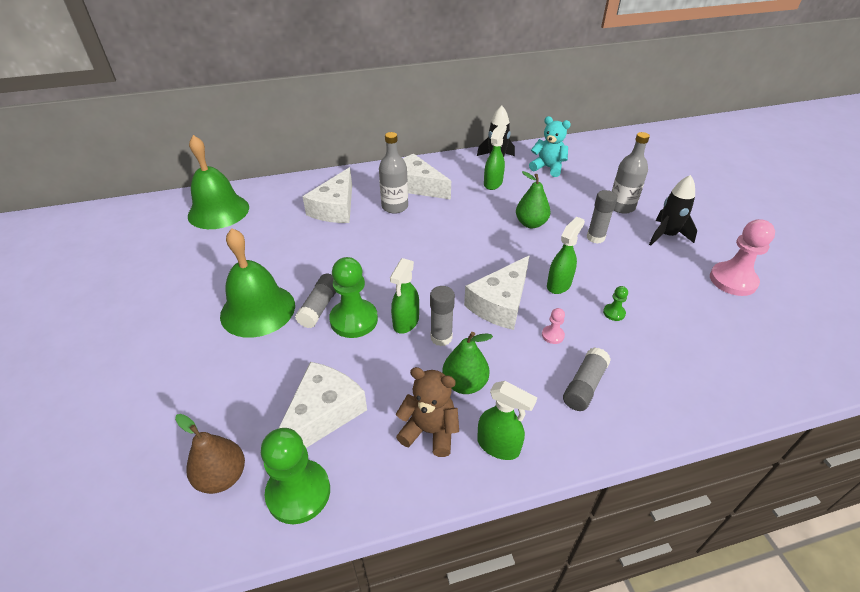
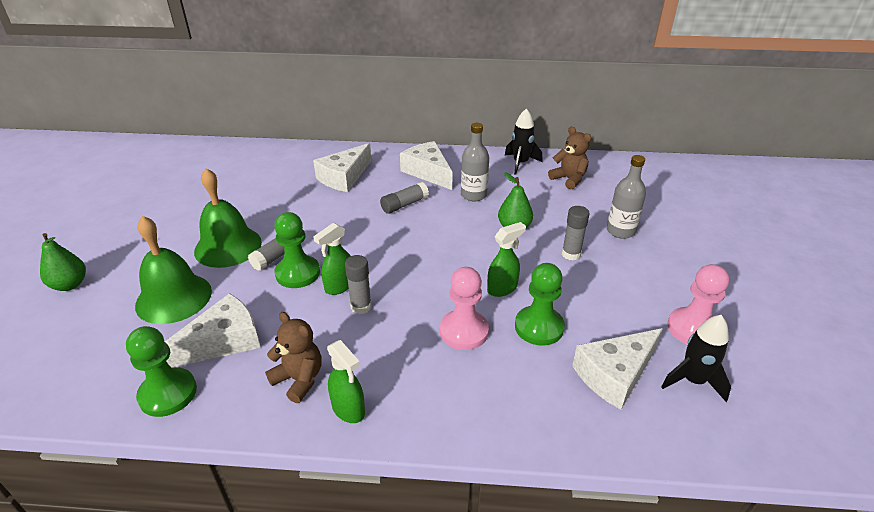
camera: 20 degrees right, 5 degrees down
brown pear [175,414,245,494] -> none
green bell [188,135,249,229] -> green bell moved to [135,216,212,324]
grey bottle [379,132,408,214] -> grey bottle moved to [461,123,489,201]
green pear [442,332,493,394] -> green pear moved to [40,233,86,291]
white cheese [464,256,529,330] -> white cheese moved to [572,328,663,410]
green spray bottle [484,124,507,190] -> none
turquoise teddy bear [529,116,571,177] -> brown teddy bear [548,127,591,189]
pink pawn [542,308,565,344] -> pink pawn [440,267,489,350], size x2.19
grey glue stick [563,347,611,411] -> grey glue stick moved to [380,182,429,214]
green pawn [603,286,628,321] -> green pawn [515,263,565,346], size x2.19
black rocket [649,175,697,246] -> black rocket moved to [661,315,731,402]

